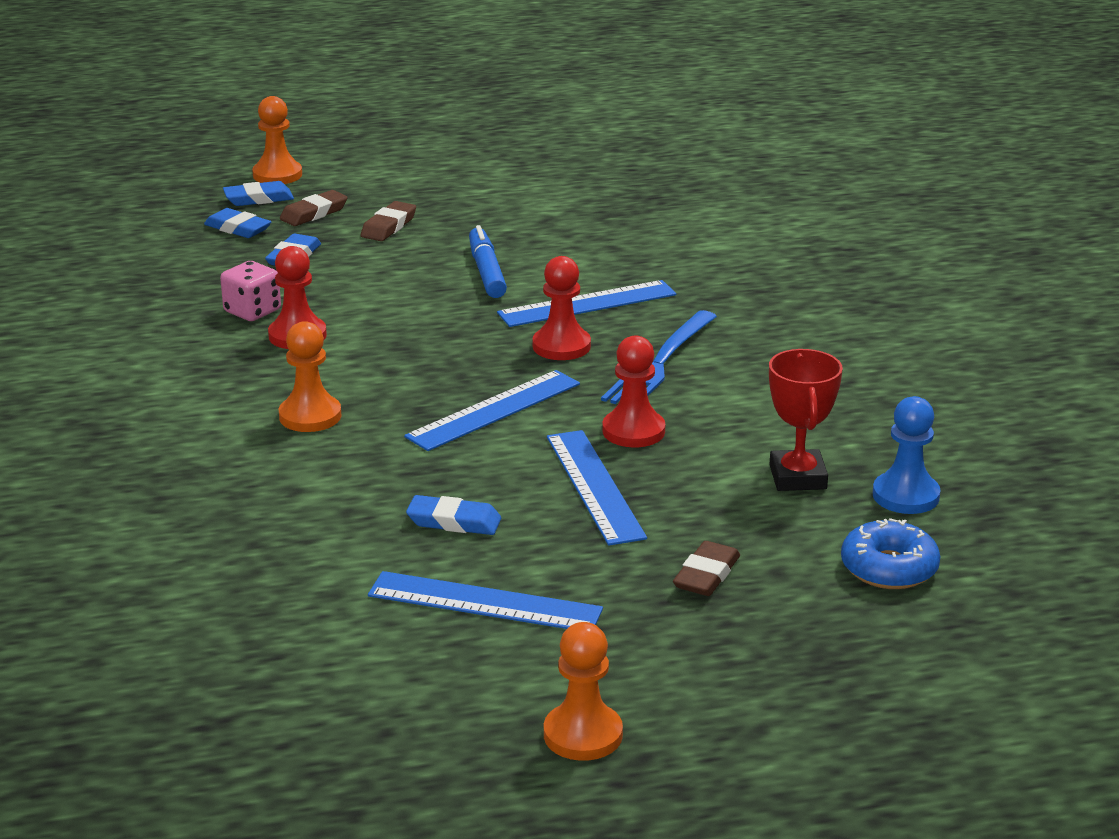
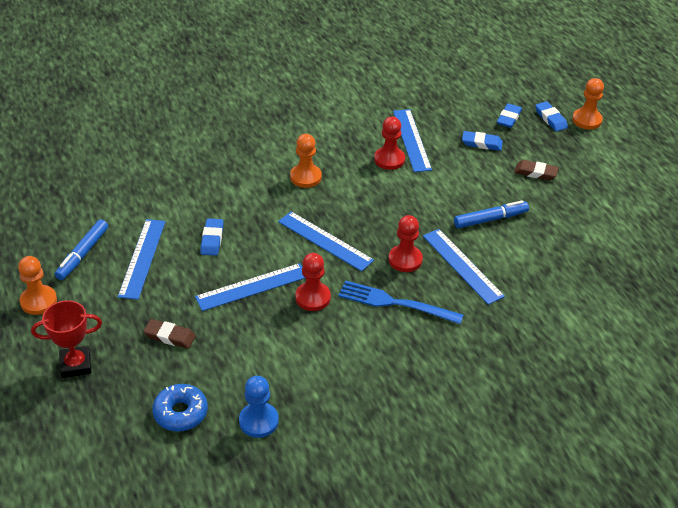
camera: 80 degrees right, 15 degrees up
pink dice [220,261,281,321] -> blue ruler [393,109,432,172]
brown eraser [280,190,348,226] -> none
red trophy [769,349,843,491] -> red trophy moved to [31,300,102,378]
none -> blue marker [55,219,108,280]

